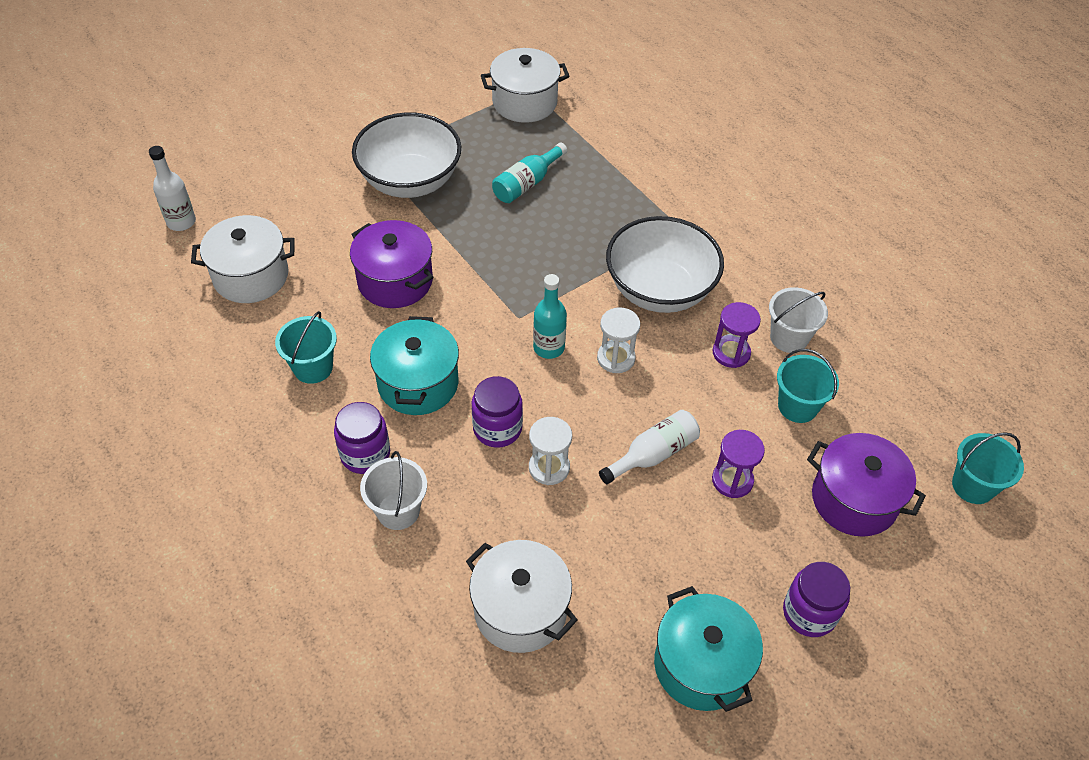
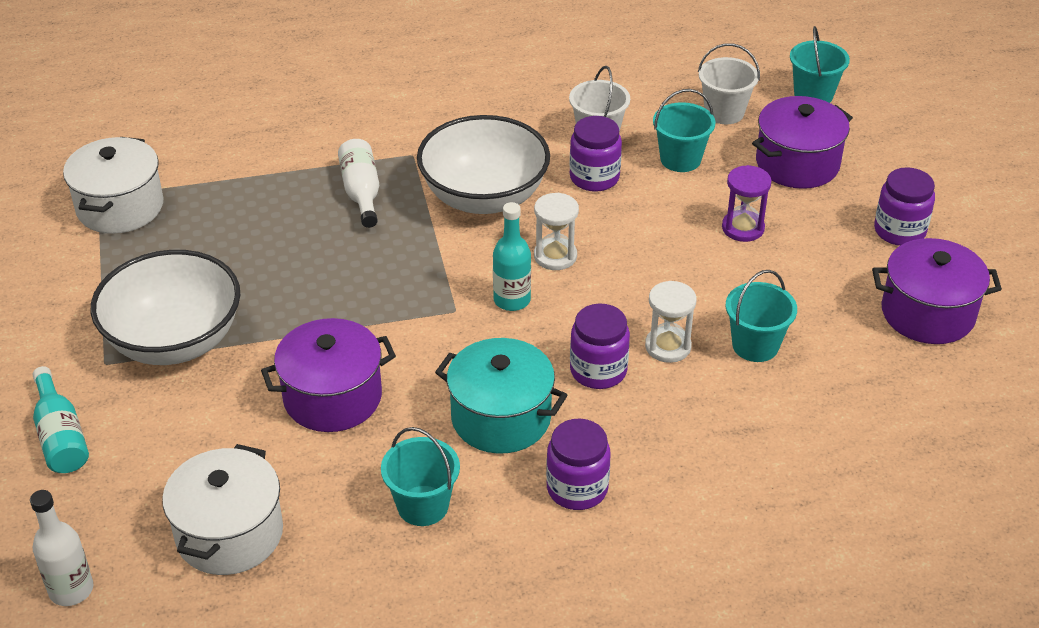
camera: 65 degrees left, 10 degrees down
white bucket [360,451,427,530] -> white bucket moved to [698,43,760,124]
white pot [466,540,578,653] -> none
turquoise bottle [492,143,567,203] -> turquoise bottle moved to [33,366,89,473]
white bottle [599,410,700,484] -> white bottle moved to [338,139,379,228]
turquoise pot [654,586,763,712] -> purple pot [872,238,1002,344]
purple hourglass [713,302,761,368] -> purple jar [570,116,622,192]
none -> turquoise bucket [726,270,797,362]

